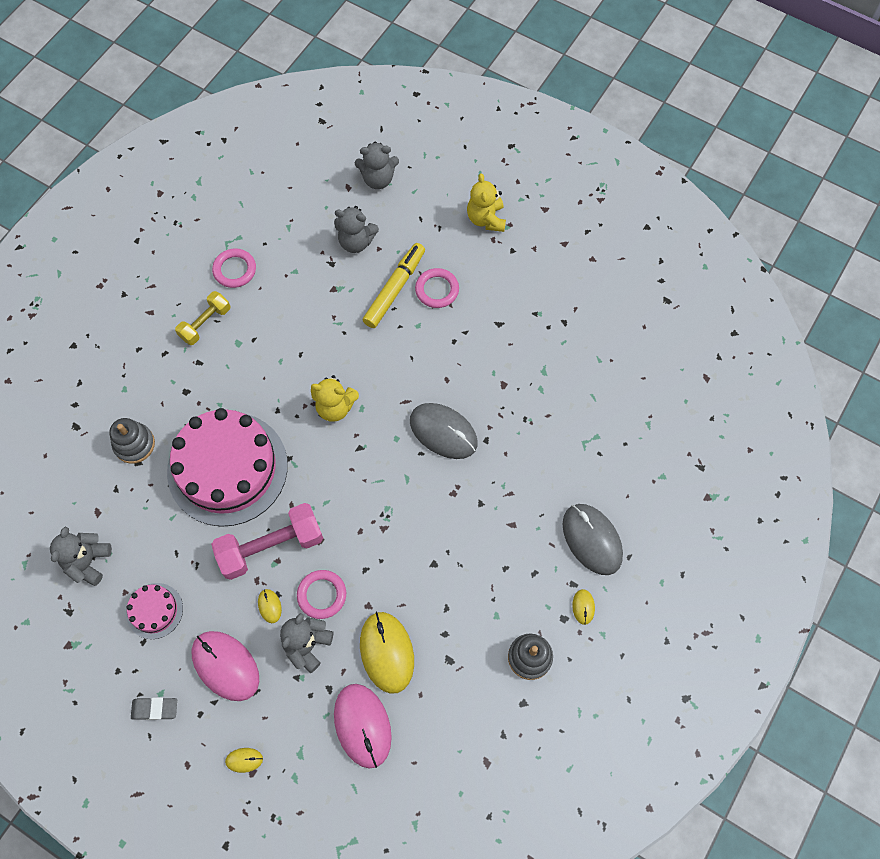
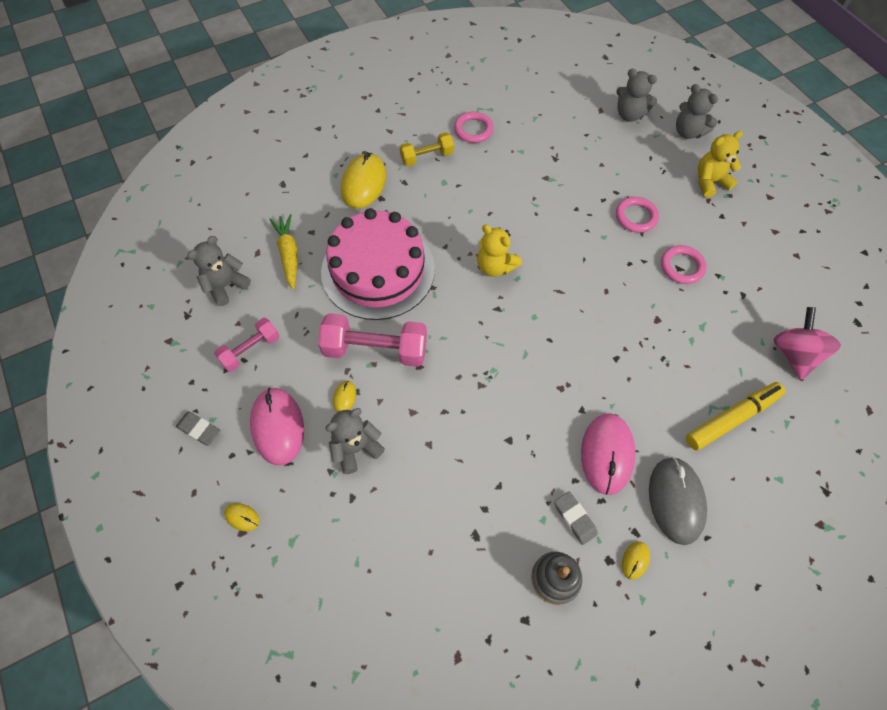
camera: 30 degrees right, 5 degrees down
grey stacking toy [109,418,155,464] -> none
pink cake [126,583,183,639] -> pink dumbbell [214,318,279,372]
pink ring [297,570,346,619] -> pink ring moved to [661,245,707,284]
grey teddy bear [334,206,379,253] -> grey teddy bear moved to [676,84,718,139]
pink mouse [334,684,392,769] -> pink mouse moved to [581,413,636,495]
yellow mouse [360,611,414,694] -> yellow mouse moved to [341,152,386,209]
yellow marker [363,243,425,328] -> yellow marker moved to [686,382,785,450]
grey mouse [410,403,478,459] -> none
yellow teddy bear [467,173,506,232] -> yellow teddy bear turned 45 degrees clockwise [698,131,743,197]
none -> yellow carrot [269,214,297,290]
none -> grey eraser [554,491,598,545]
none -> pink spinning top [773,307,841,380]

